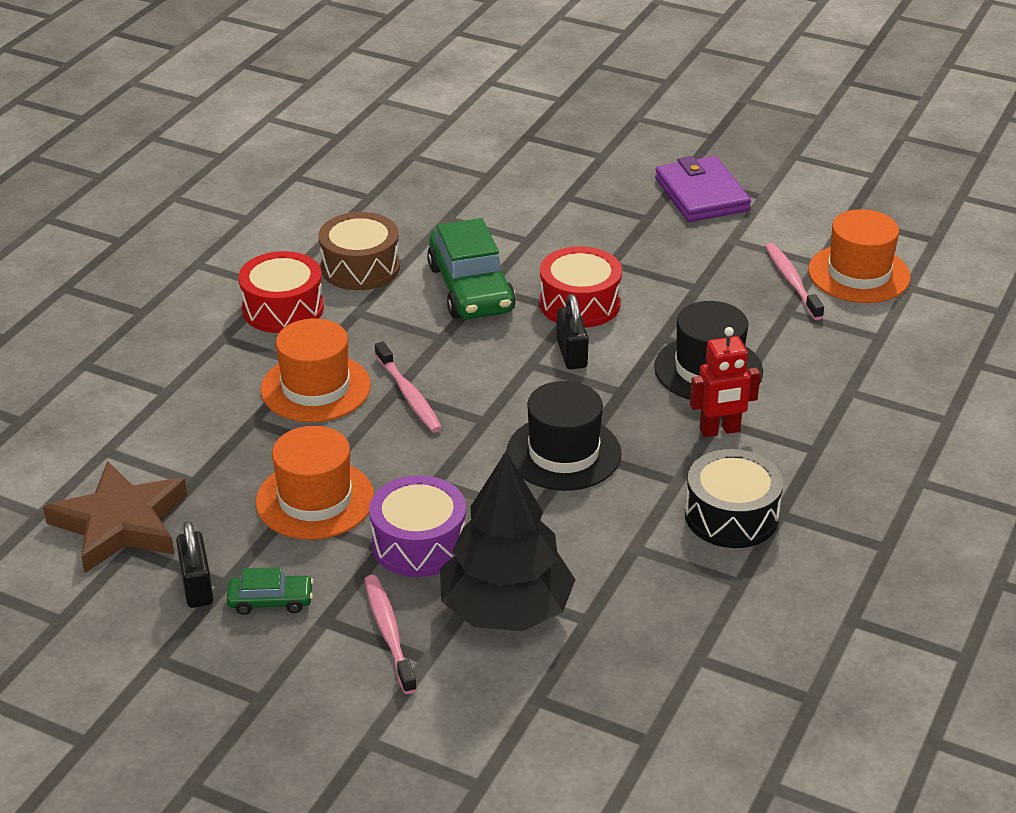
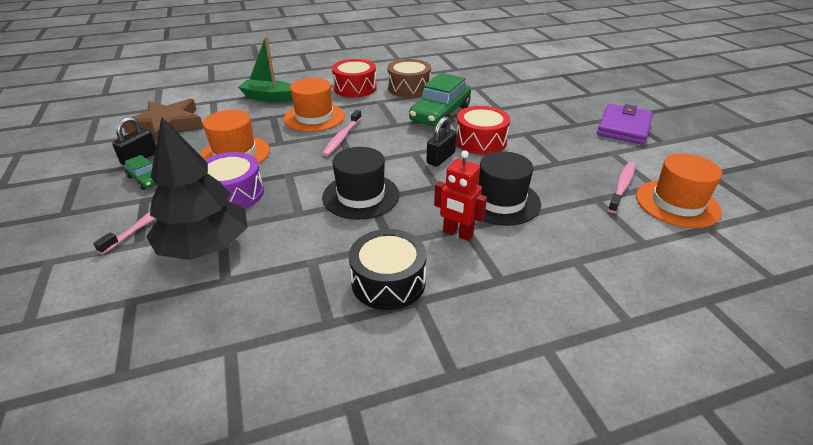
camera: 45 degrees right, 0 degrees up
none -> green boat [238,36,293,102]

